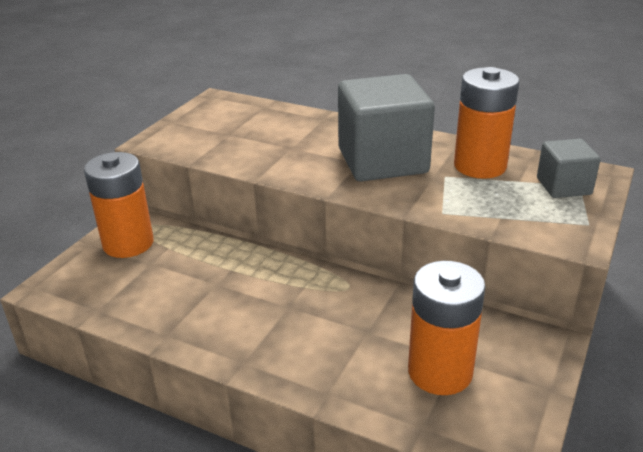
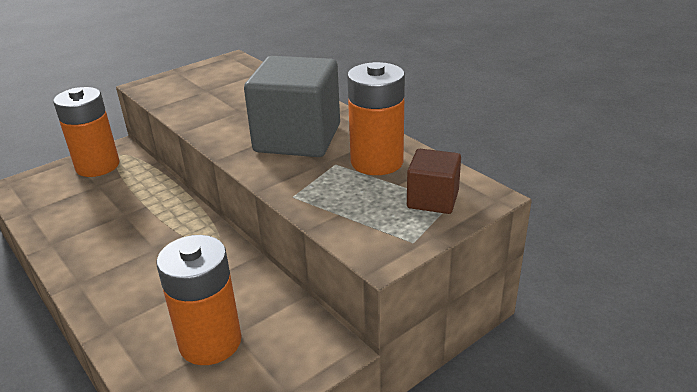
camera: 25 degrees right, 0 degrees up
grey cube [537,139,601,198] -> brown cube [407,149,461,214]

